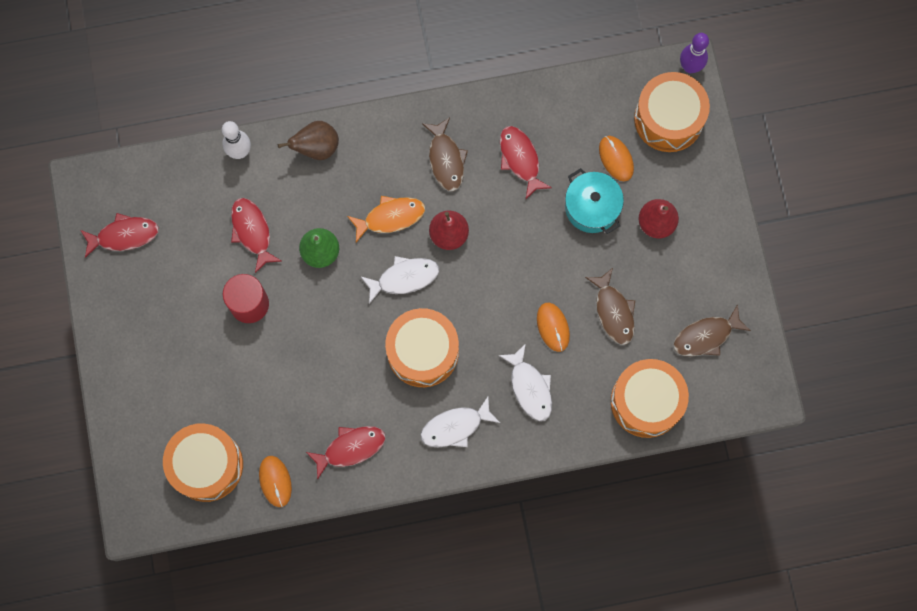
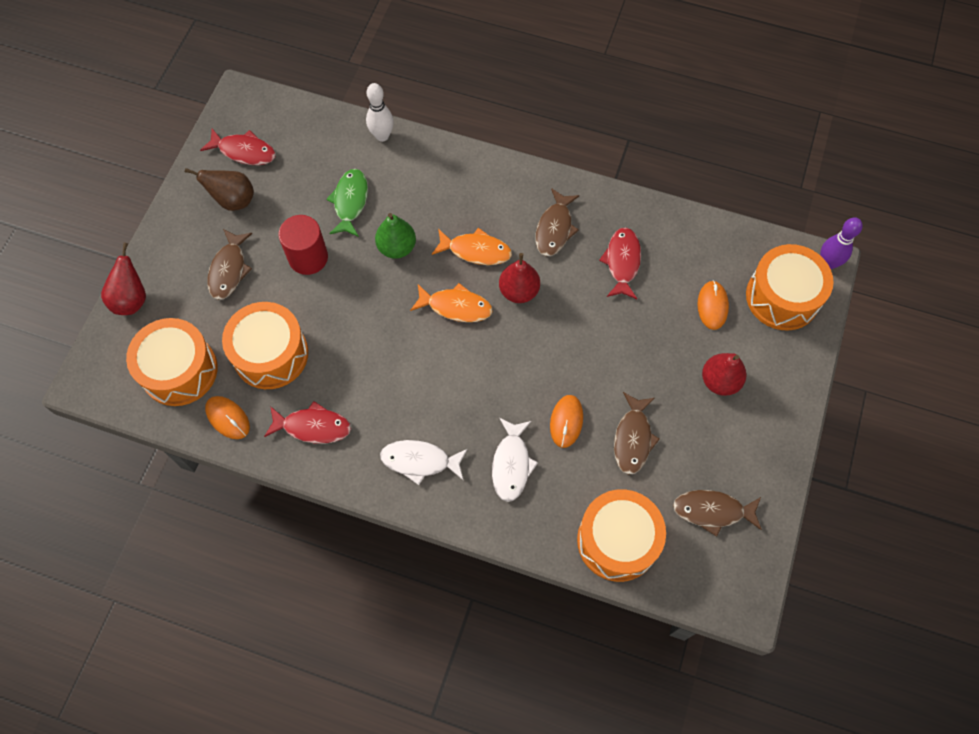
camera: 30 degrees right, 10 degrees down
red fish [231,198,282,273] -> green fish [326,169,368,237]
orange mouse [259,456,292,507] -> orange mouse turned 60 degrees counterclockwise [205,396,250,439]
brown pear [278,121,339,160] -> brown pear moved to [185,168,254,211]
white fish [360,256,439,304] -> orange fish [410,283,493,322]
orange drum [385,308,459,387] -> orange drum moved to [222,302,308,389]
turquoise pot [565,168,624,234] -> none
none -> red pear [101,242,146,315]
none -> brown fish [207,229,252,300]

